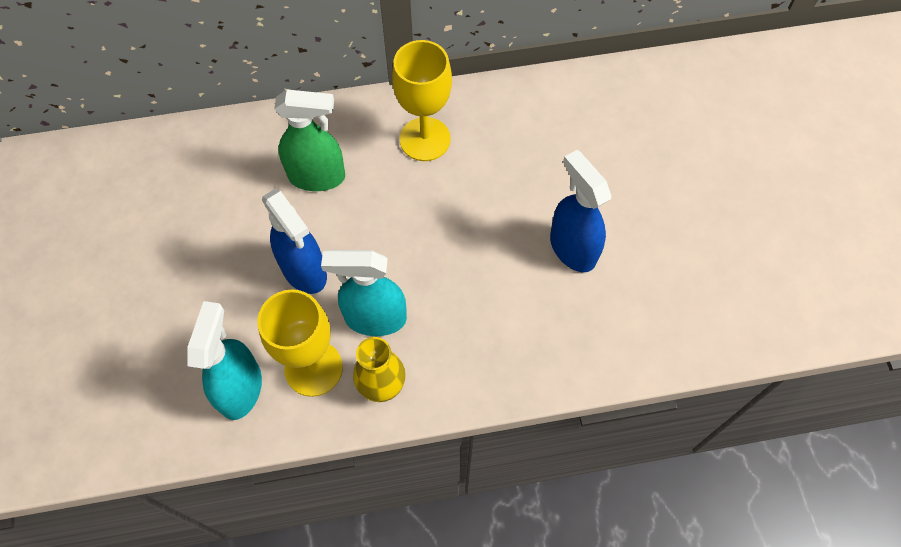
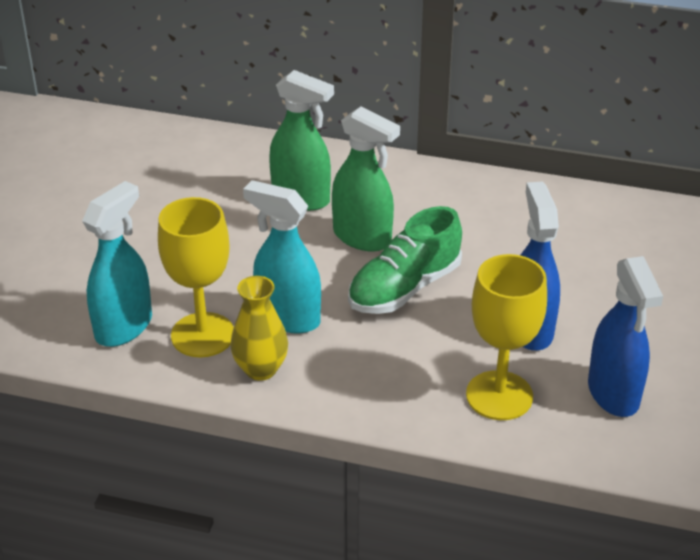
camera: 25 degrees right, 25 degrees down
blue spray bottle [262,188,327,294] -> blue spray bottle moved to [588,256,663,417]
yellow goblet [392,40,452,161] -> yellow goblet moved to [466,254,547,420]
none -> green spray bottle [332,106,400,251]
none -> green shoe [348,206,462,314]

